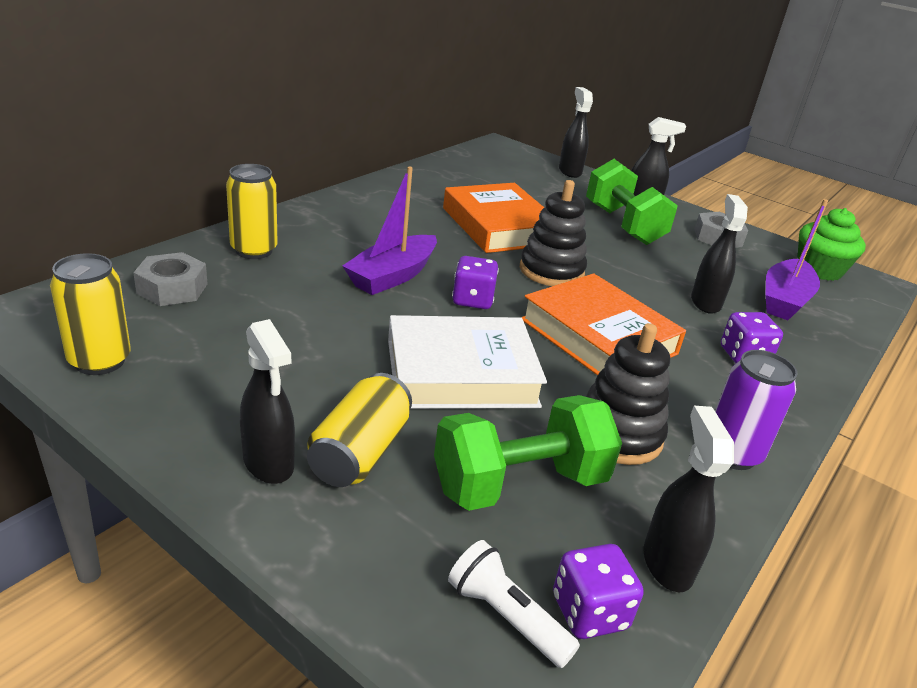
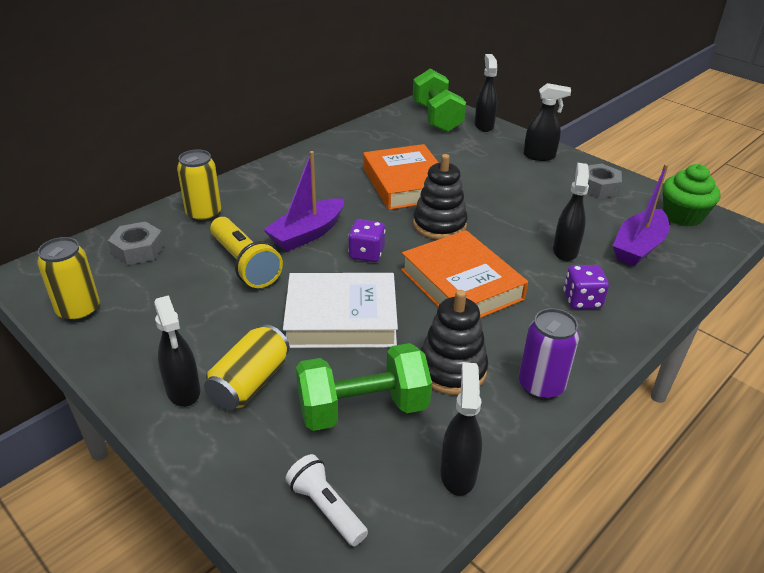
camera: 10 degrees right, 5 degrees up
purple dice [553,544,644,639] -> none
green dumbbell [586,159,678,245] -> green dumbbell moved to [412,69,466,133]
none -> yellow flashlight [210,217,283,288]

